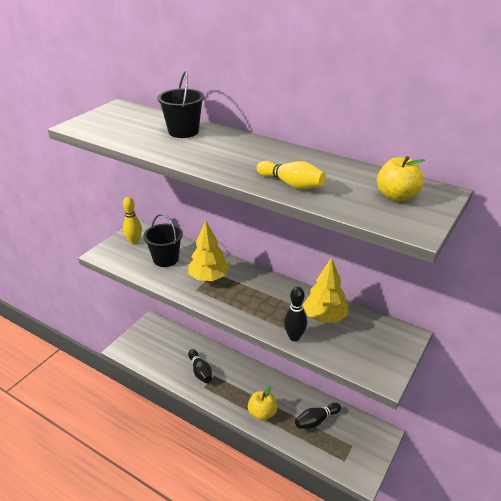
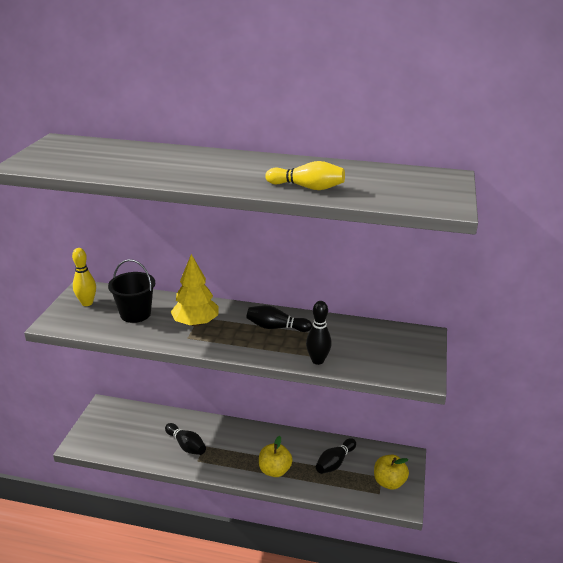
camera: 20 degrees left, 5 degrees down
black bucket [157,71,204,138] -> none
yellow tree [303,257,348,323] -> none
yellow apple [377,156,425,201] -> yellow apple moved to [374,455,409,490]
none -> black bowling pin [246,305,312,332]

